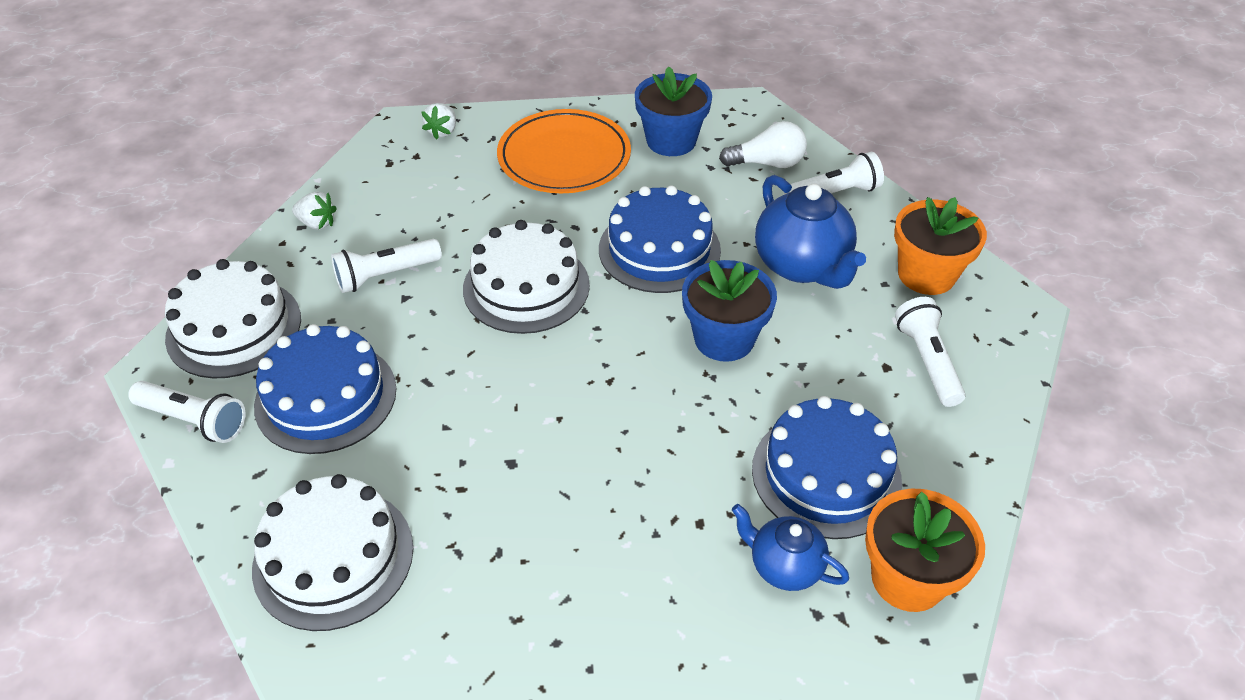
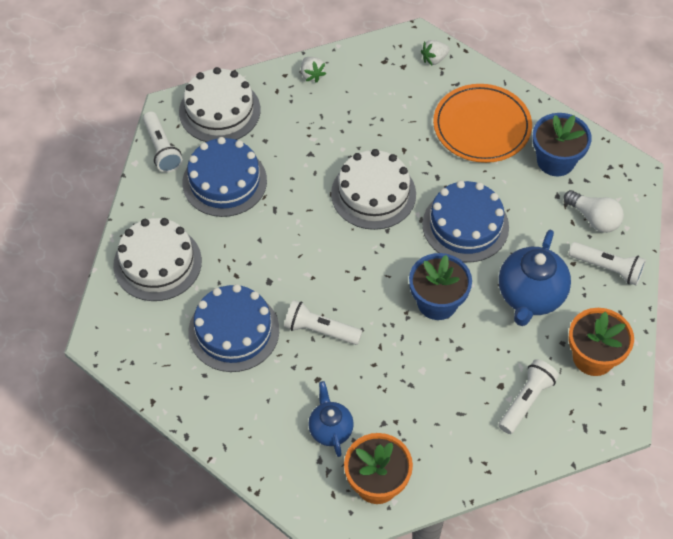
camera: 45 degrees right, 10 degrees up
white flashlight [331,239,442,293] -> white flashlight moved to [284,300,362,345]
blue cake [752,396,902,539] -> blue cake moved to [188,284,279,372]

